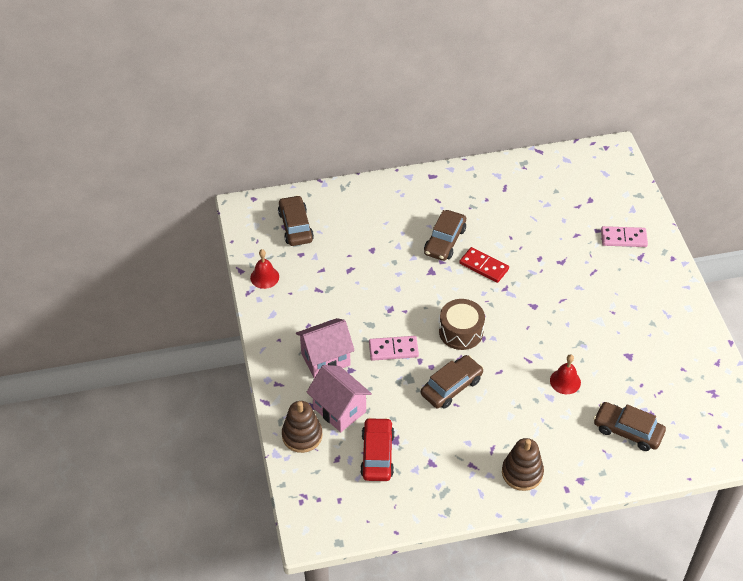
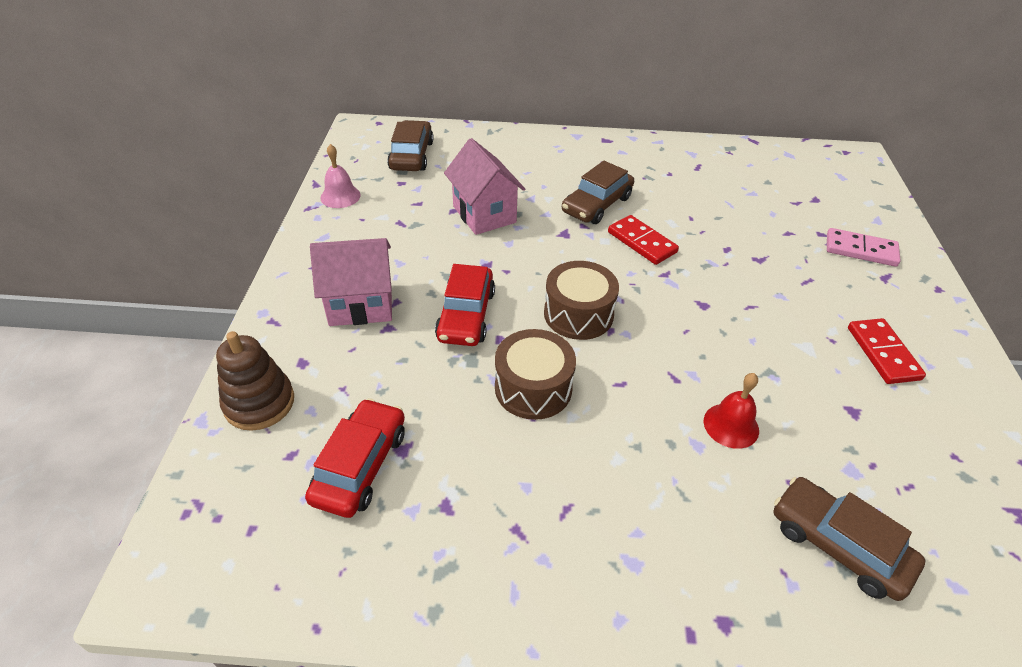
camera: 15 degrees right, 5 degrees down
red bell [250,249,279,289] -> pink bell [320,144,361,208]
pink house [306,365,372,432] -> pink house moved to [444,138,525,235]
pink domino [369,336,419,361] -> red car [435,264,495,346]
brown car [421,355,484,409] -> brown drum [495,329,576,420]
brown stacking toy [502,438,544,491] -> none
none -> red domino [848,318,926,384]

